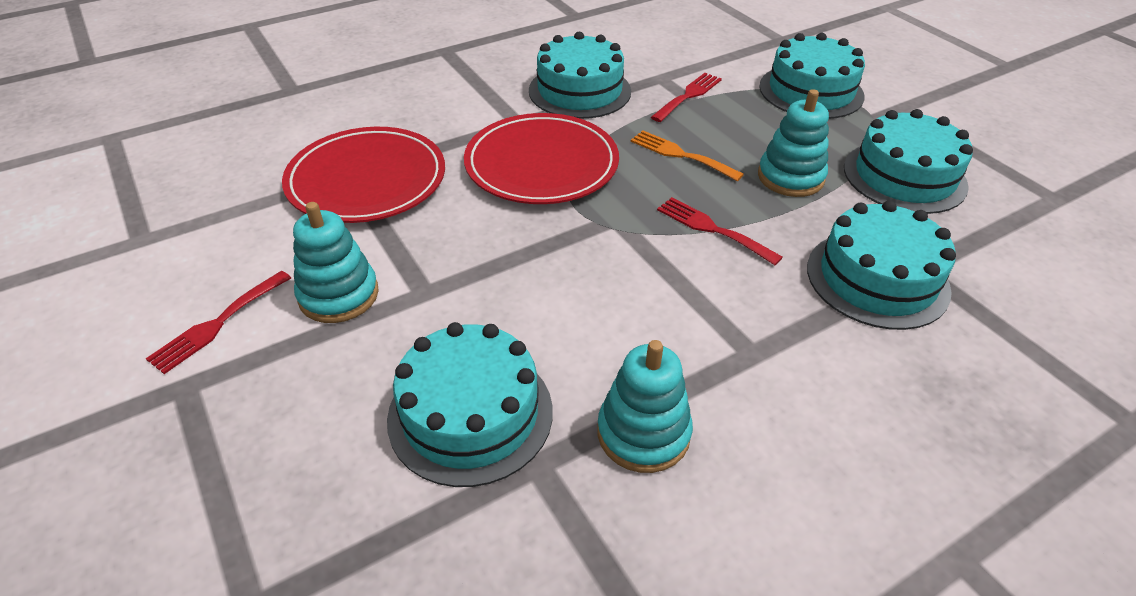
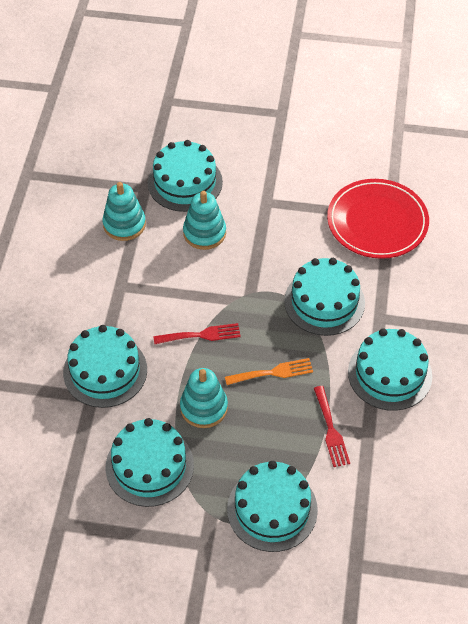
camera: 130 degrees right, 10 degrees up
red fork [146,271,291,374] -> none
turquoise stacking toy [293,202,379,323] -> turquoise stacking toy moved to [183,191,226,250]
red plate [464,113,619,204] -> turquoise cake [284,258,365,336]

